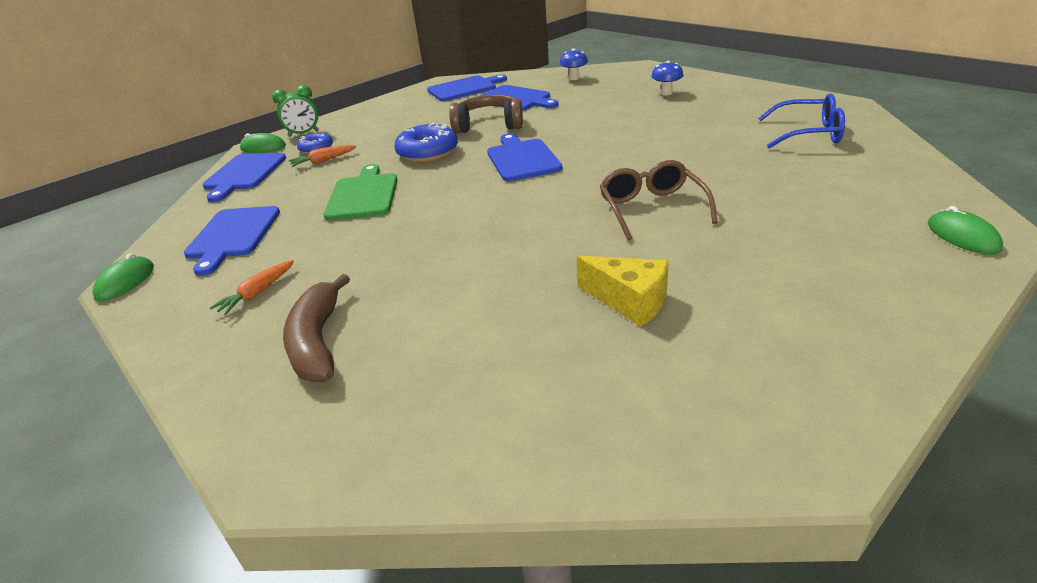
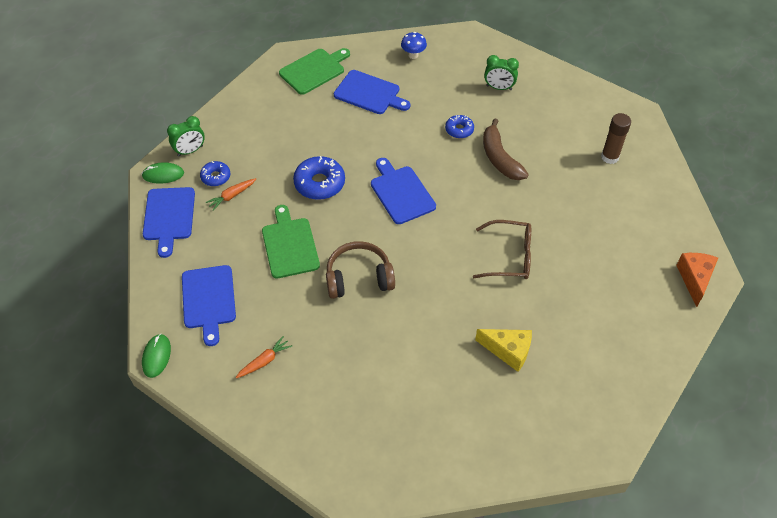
camera: 15 degrees left, 20 degrees up
orange carrot [210,260,294,315] -> orange carrot turned 150 degrees counterclockwise [235,336,292,378]
brown banana [283,274,350,382] -> brown banana moved to [483,118,529,180]
blue cutting board [427,75,507,101] -> green cutting board [279,48,350,95]
brown headphones [449,95,523,134] -> brown headphones moved to [326,241,395,299]
brown glasses [600,160,718,240] -> brown glasses turned 120 degrees clockwise [473,220,531,279]
blue mushroom [651,61,684,95] -> green clock [484,55,519,90]
blue glasses [758,93,845,148] -> brown glue stick [601,113,631,164]
green mouse [928,206,1003,255] -> orange cheese [676,253,718,307]
none -> blue donut [445,115,474,139]

